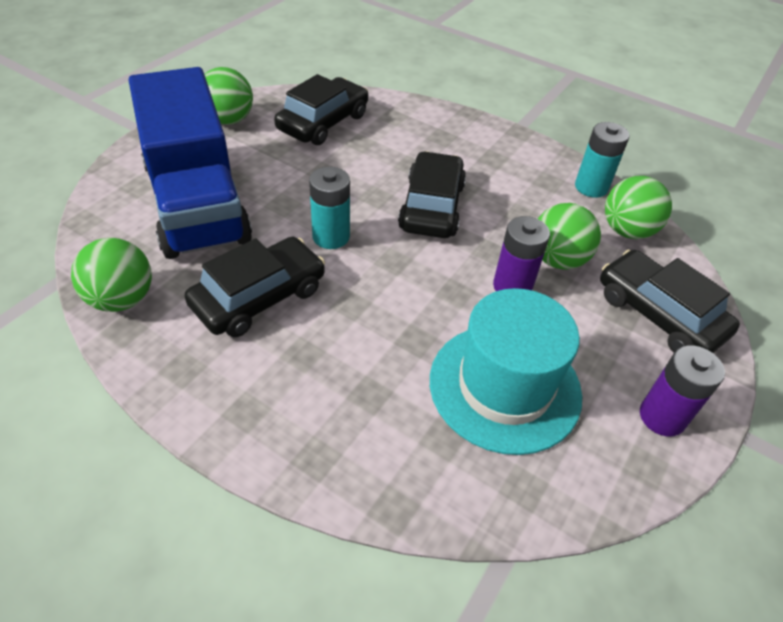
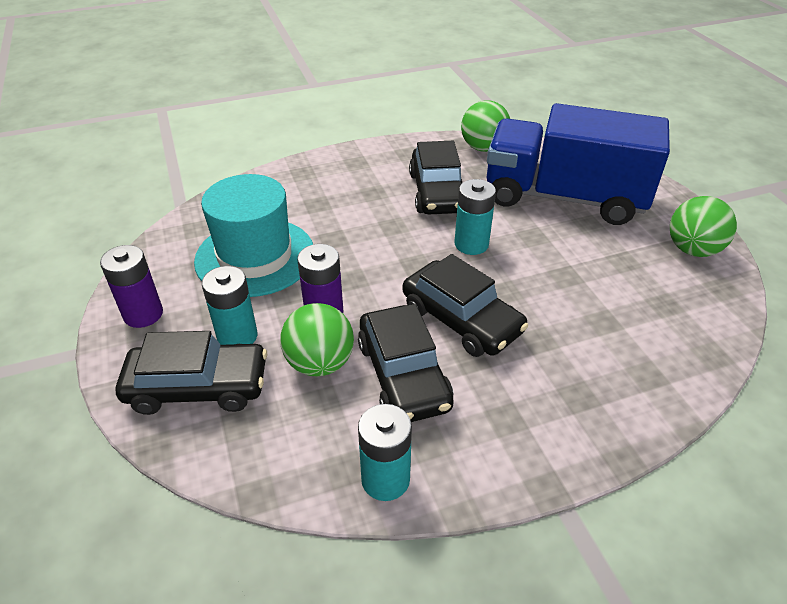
camera: 130 degrees right, 5 degrees down
black car [274,74,368,145] -> black car moved to [358,304,454,422]
green ball [605,176,672,239] -> none
none -> turquoise battery [202,266,258,345]

